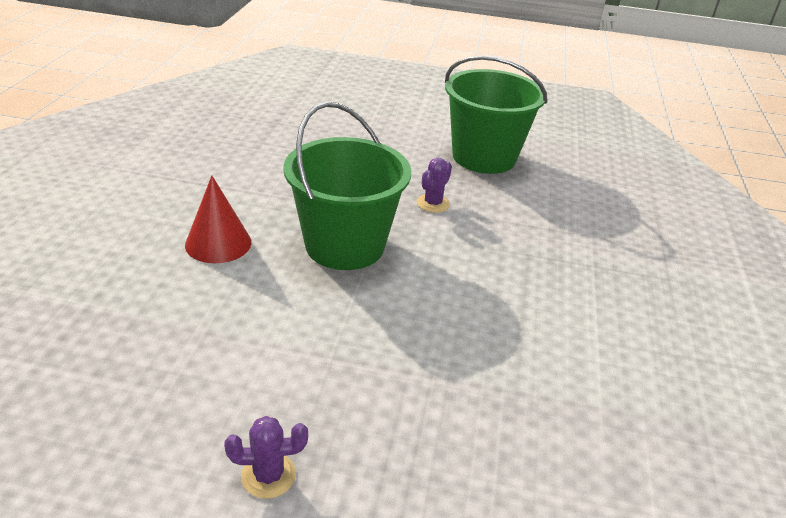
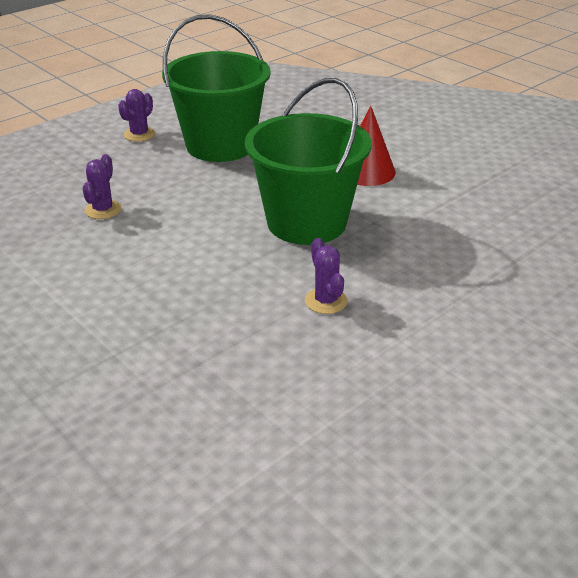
camera: 130 degrees right, 0 degrees up
green bucket [445,56,548,174] -> green bucket moved to [162,14,271,162]
none -> purple cactus [83,154,121,219]

